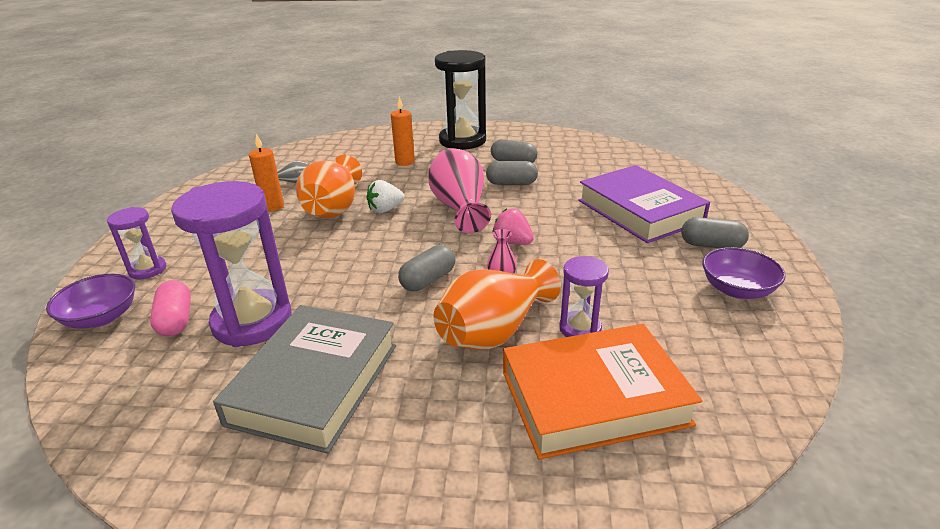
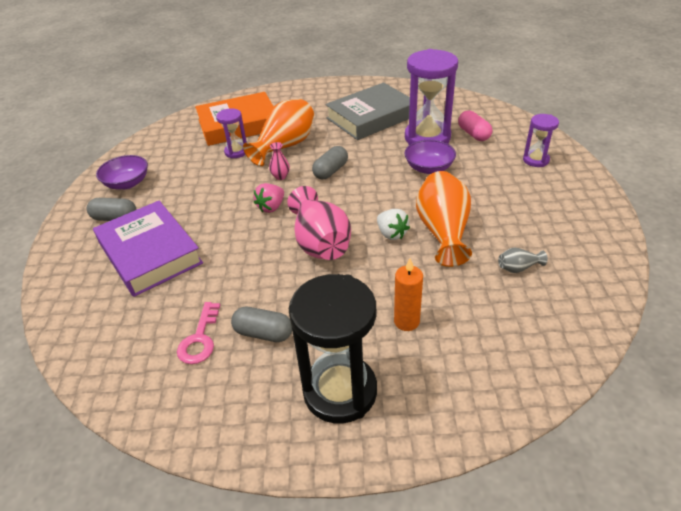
camera: 175 degrees right, 10 degrees up
purple bowl [46,274,135,328] -> purple bowl moved to [405,140,456,174]
grey book [213,305,396,454] -> grey book turned 45 degrees clockwise [325,82,410,140]
orange candle [249,134,284,211] -> none
white strawberry [367,180,405,213] -> white strawberry turned 90 degrees clockwise [377,209,410,240]
grey capsule [486,161,538,185] -> none
pink strawberry [493,208,534,245] -> pink strawberry turned 90 degrees clockwise [254,183,284,213]
none -> pink key [177,302,220,364]

